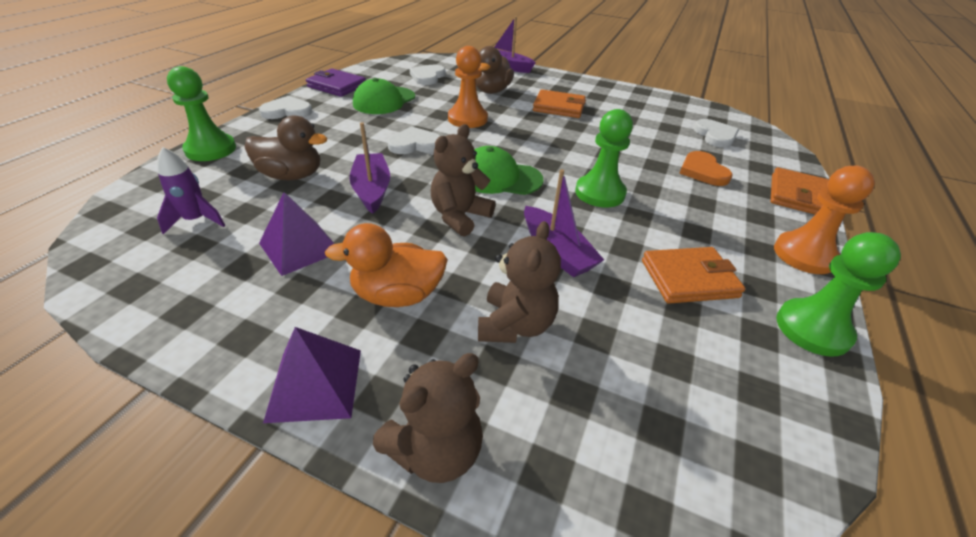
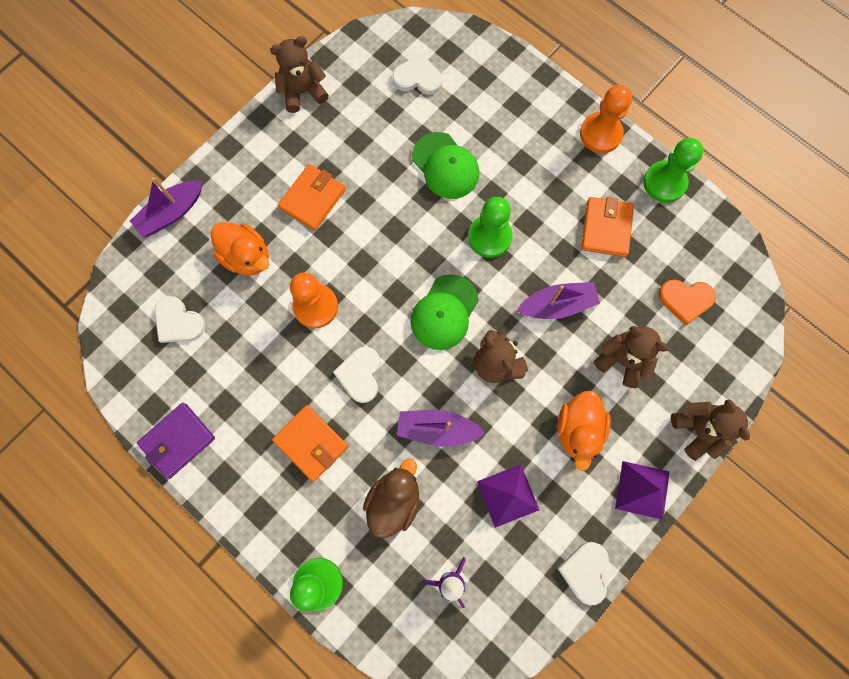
camera: 70 degrees left, 35 degrees up
white heart [259,96,312,119] -> white heart moved to [557,542,609,605]
green cap [353,78,415,114] -> green cap moved to [412,132,479,199]
brown duck [475,46,514,94] -> orange duck [210,222,270,276]
orange heart [679,151,732,186] -> orange heart moved to [658,280,716,325]
orange wallet [771,167,828,214] -> orange wallet moved to [272,405,348,482]
none -> brown teddy bear [270,36,329,113]

